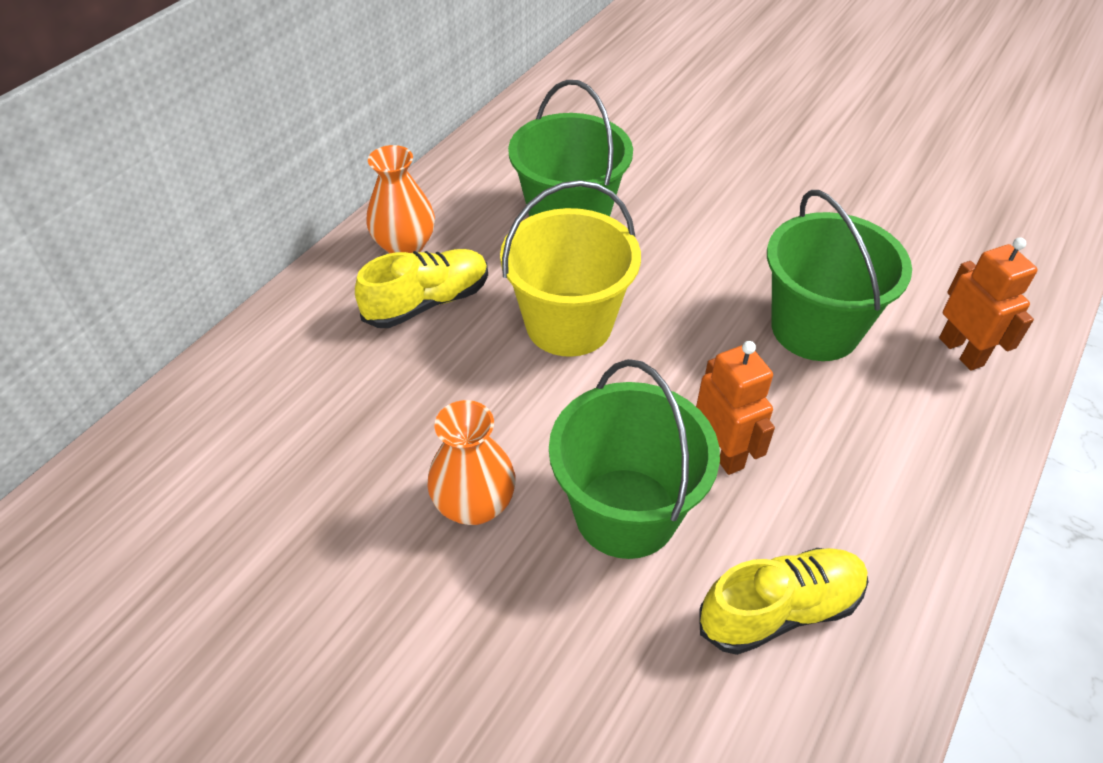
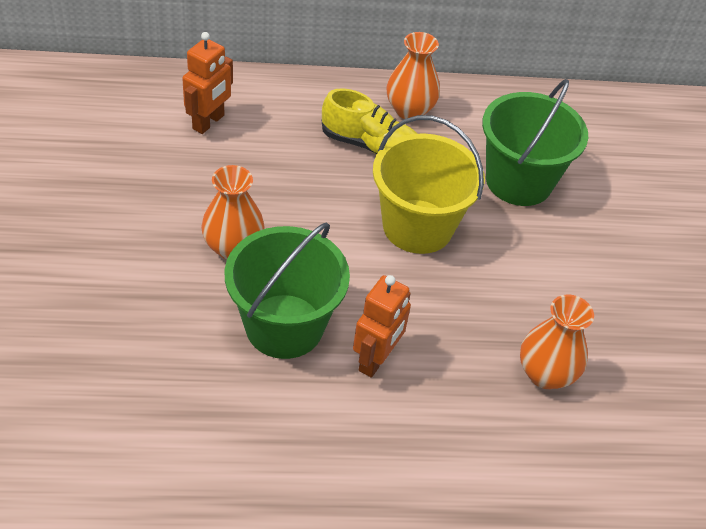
camera: 50 degrees right, 0 degrees up
yellow shoe [699,548,868,655] -> none
green bucket [767,190,912,361] -> orange vase [520,294,594,389]
orange robot [939,237,1038,371] -> orange robot moved to [182,32,233,134]

